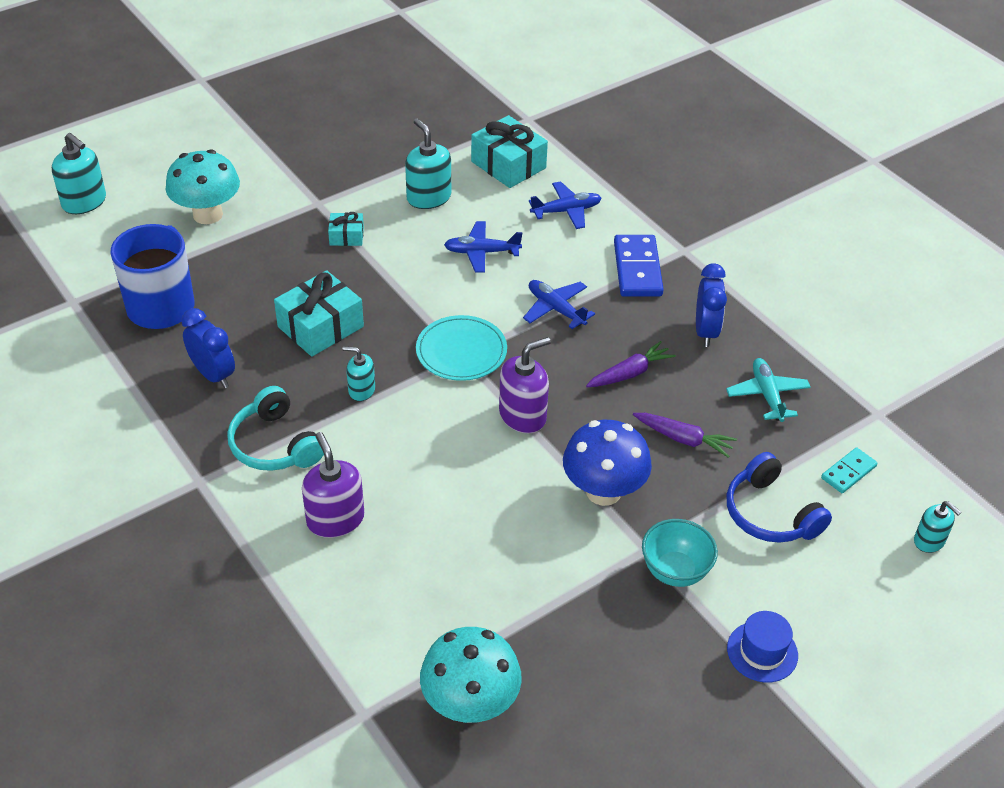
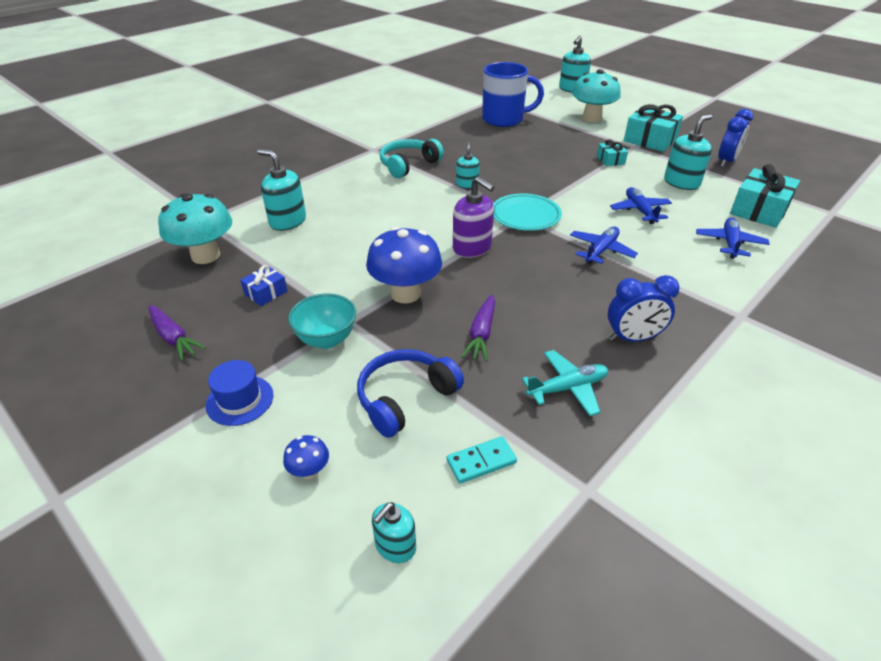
camera: 80 degrees right, 5 degrees down
blue clock [181,308,235,388] -> blue clock moved to [718,109,753,167]
turquoise gift [274,270,364,357] -> turquoise gift moved to [624,104,683,152]
purple soap dispenser [302,432,364,538] -> none
blue plane [529,181,601,229] -> blue plane turned 135 degrees counterclockwise [696,218,770,259]
purple carrot [586,341,676,387] -> purple carrot moved to [148,305,206,361]
blue domino [614,235,664,297] -> none
turquoise domino [821,447,877,493] -> turquoise domino turned 60 degrees counterclockwise [447,436,517,484]
none -> blue gift [240,265,287,306]
none -> turquoise soap dispenser [257,149,306,231]
none -> blue mushroom [283,435,329,479]

